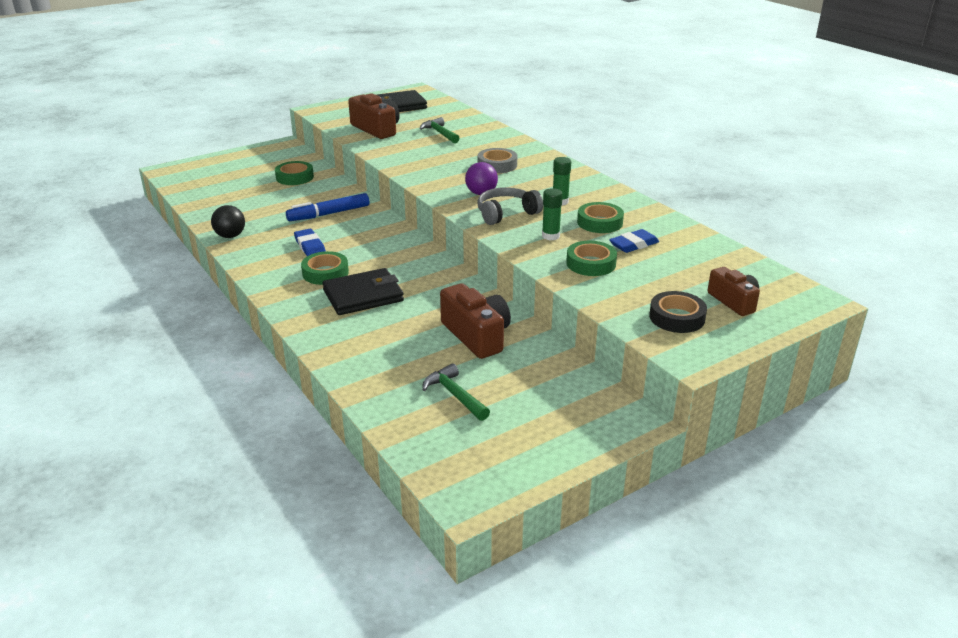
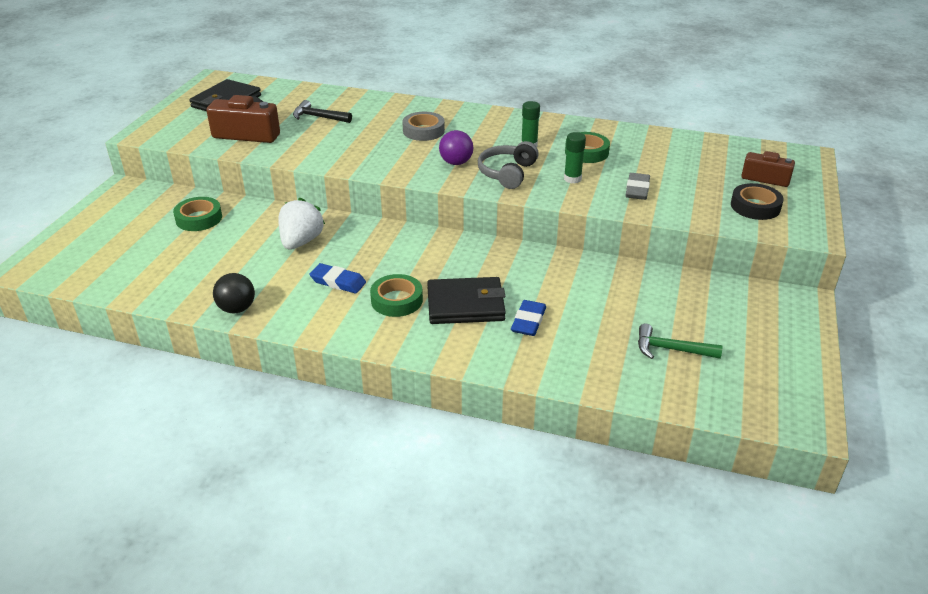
camera: 40 degrees left, 5 degrees up
blue marker [286,193,369,221] -> white strawberry [278,198,325,250]
black wallet [322,268,404,315] -> black wallet turned 60 degrees clockwise [427,277,506,324]
green hammer [419,117,460,143] -> black hammer [293,100,352,123]
brown camera [440,283,511,359] -> none
green tape [566,241,617,276] -> grey eraser [626,173,650,200]
blue eraser [609,229,659,253] -> blue eraser moved to [511,300,546,336]

